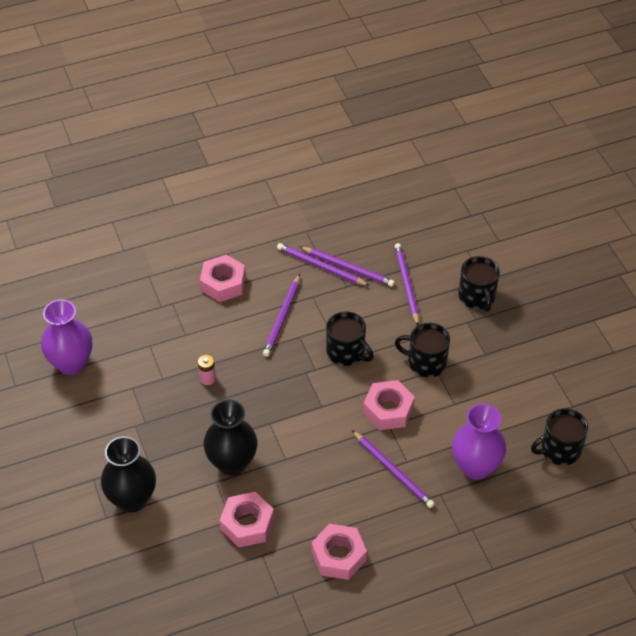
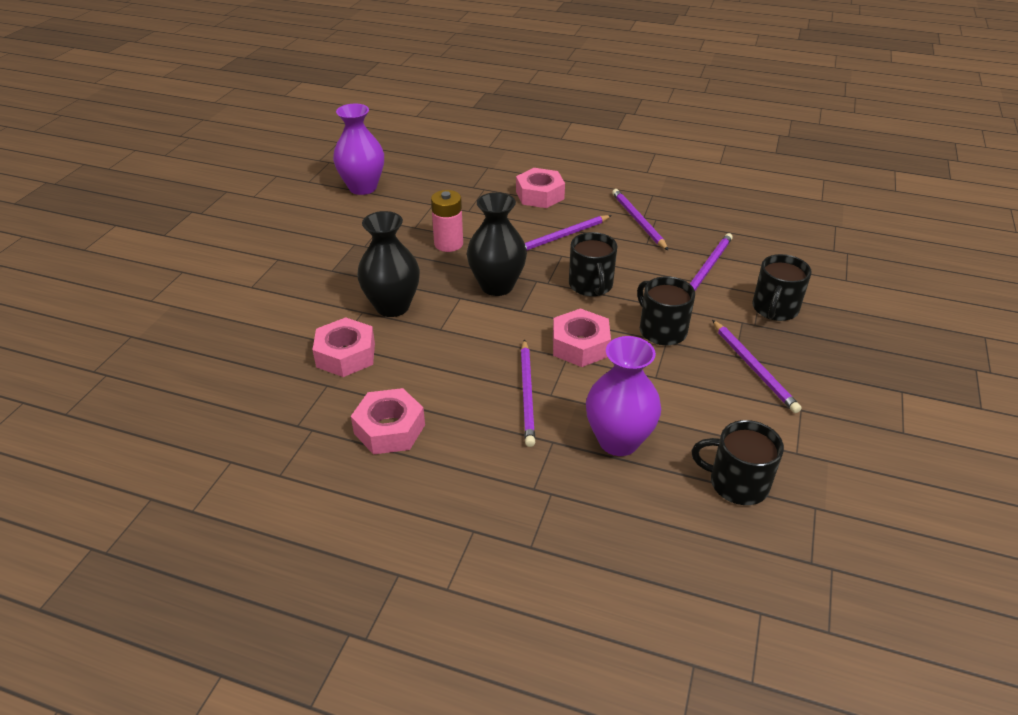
camera: 40 degrees right, 10 degrees down
black vase [101,436,156,513] -> black vase moved to [467,192,527,296]
pink battery [198,355,216,385] -> pink battery [431,190,463,252], size x1.66
purple pencil [300,247,395,287] -> purple pencil moved to [712,320,802,413]

